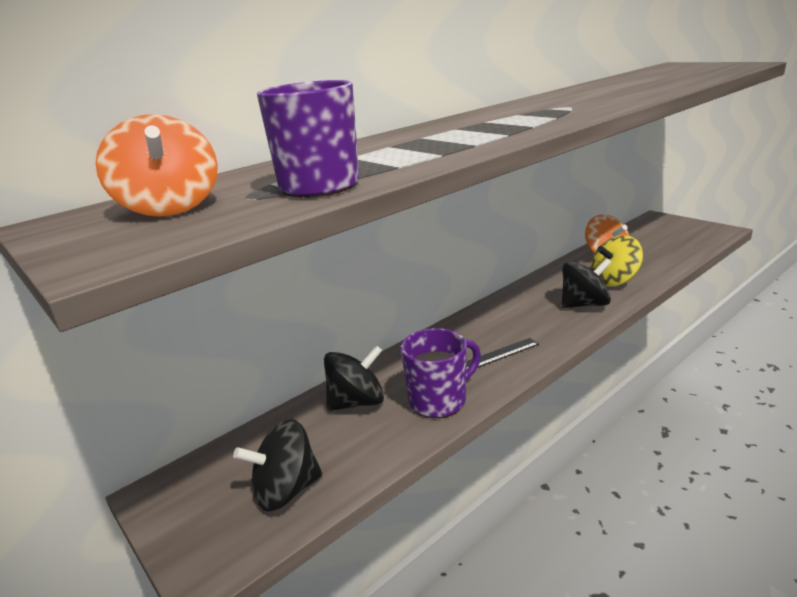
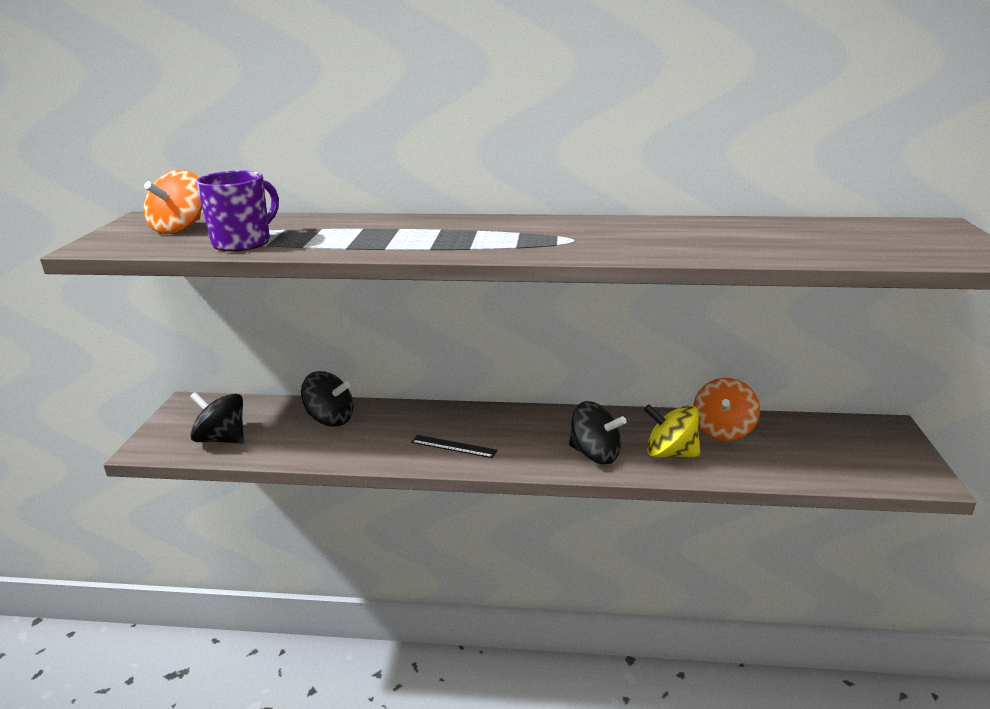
camera: 45 degrees right, 0 degrees up
purple mug [401,328,481,418] -> none

